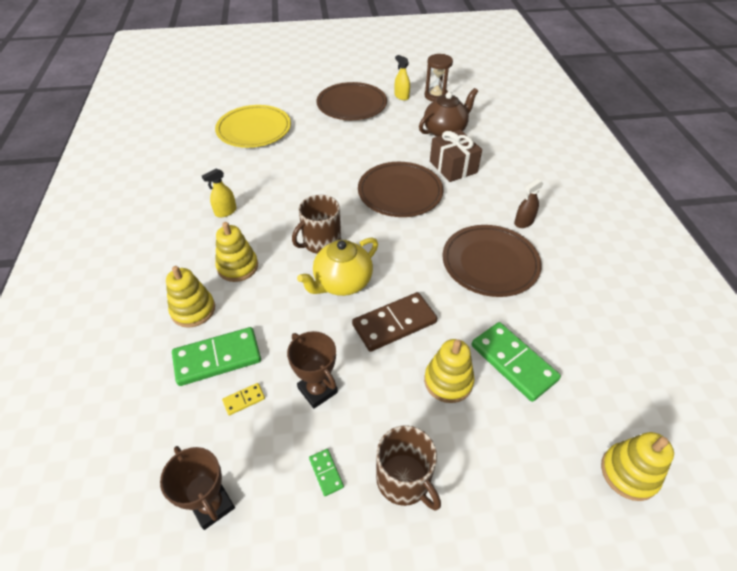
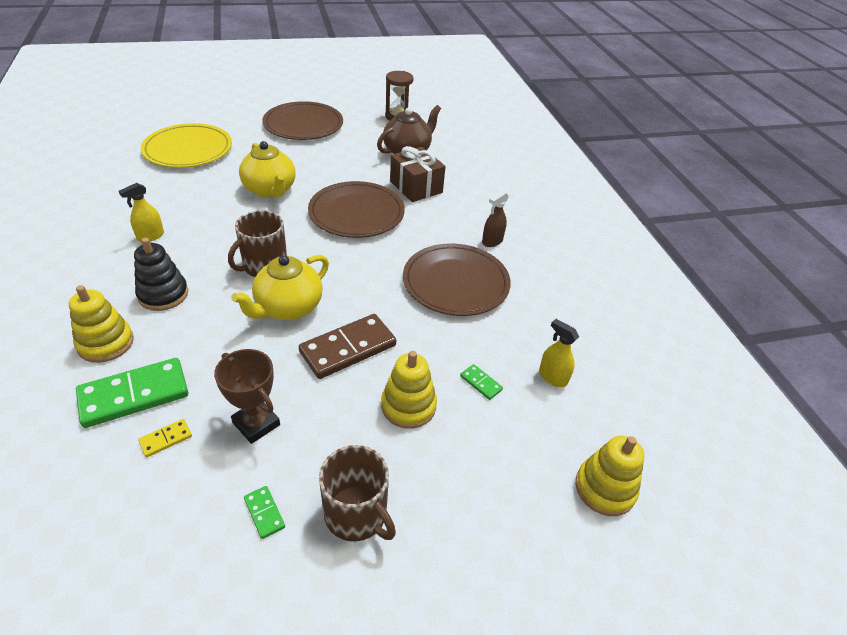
camera: 10 degrees left, 5 degrees down
brown trophy [160,446,235,530] -> none
yellow stacking toy [215,222,258,282] -> black stacking toy [134,238,188,311]
yellow spray bottle [394,55,410,100] -> yellow spray bottle moved to [539,319,579,387]
green domino [472,322,561,402] -> green domino [460,364,503,400], size x0.44
none -> yellow teapot [239,141,296,198]

